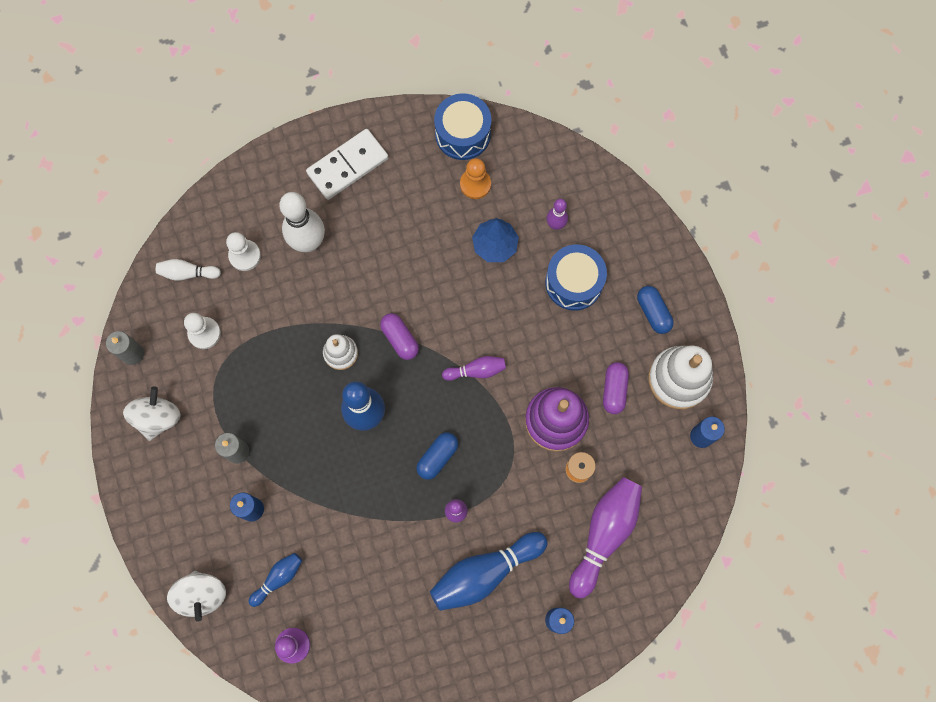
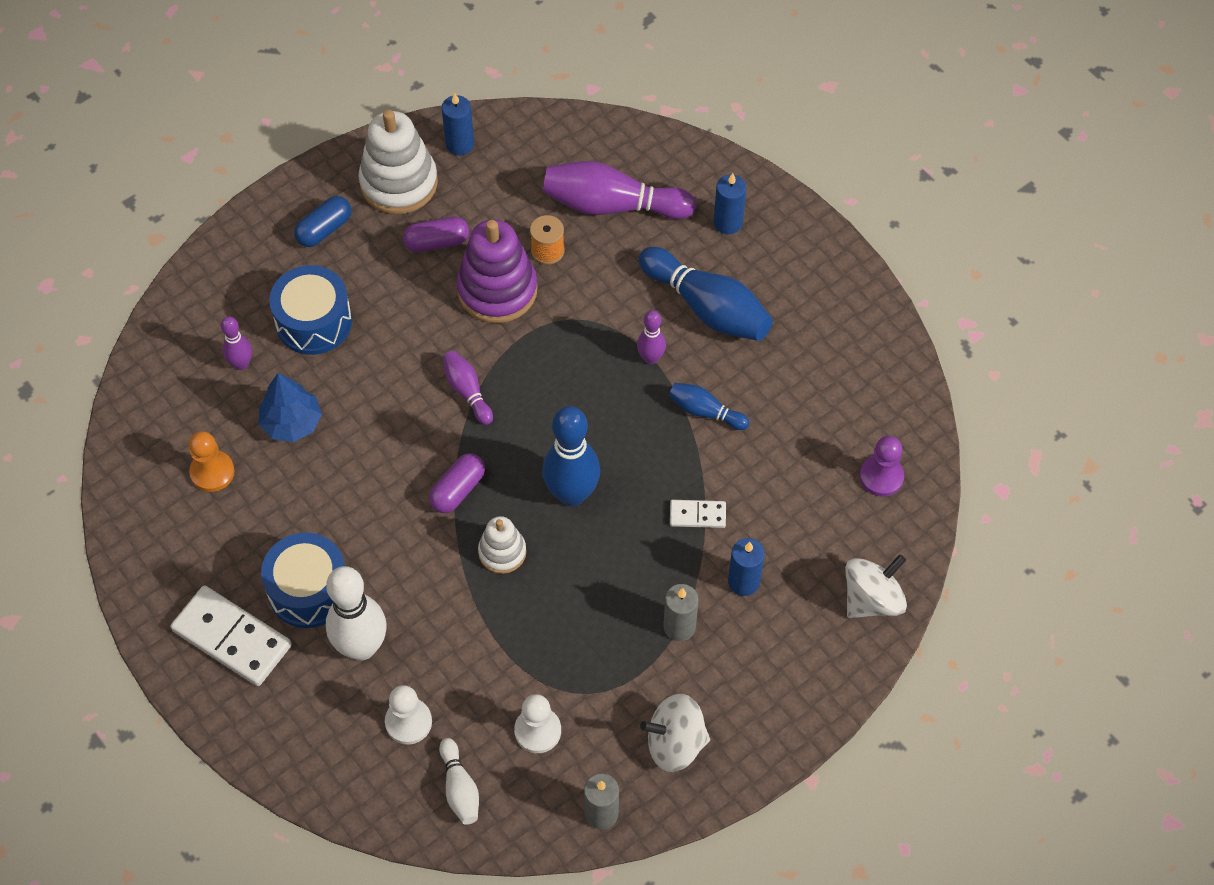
camera: 110 degrees left, 15 degrees down
blue bowling pin [249,553,302,607] -> blue bowling pin moved to [669,383,749,430]
blue capsule [416,432,458,480] -> none
blue drum [434,93,491,160] -> blue drum moved to [261,532,345,628]
none -> white domino [670,500,726,528]

